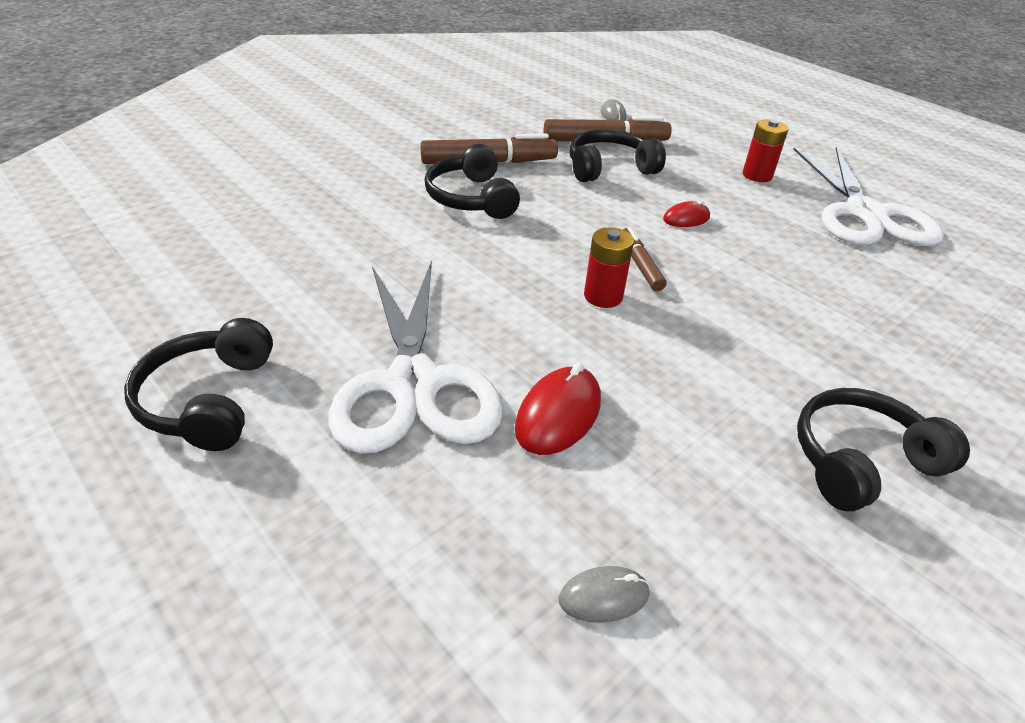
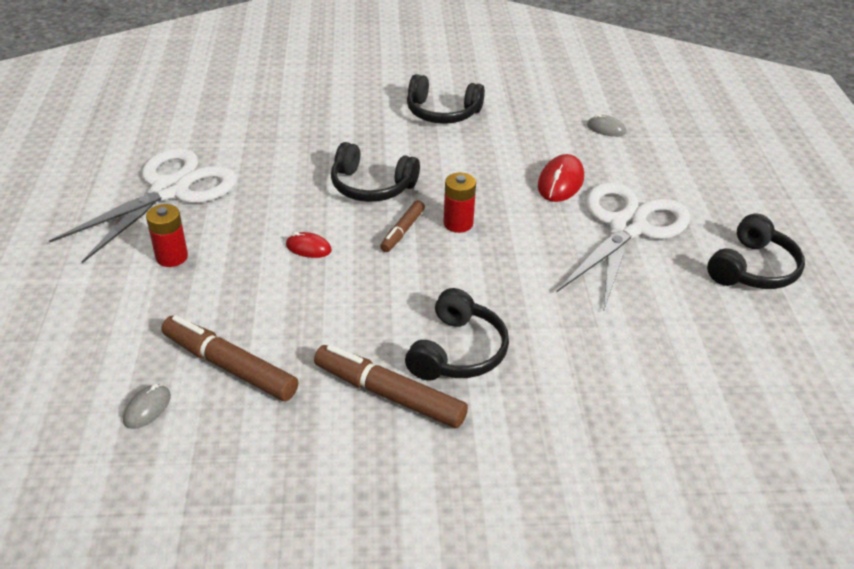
camera: 140 degrees left, 0 degrees up
red mouse [515,363,601,455] -> red mouse turned 45 degrees counterclockwise [538,154,584,202]
black headphones [570,129,666,182] -> black headphones moved to [331,142,420,202]

